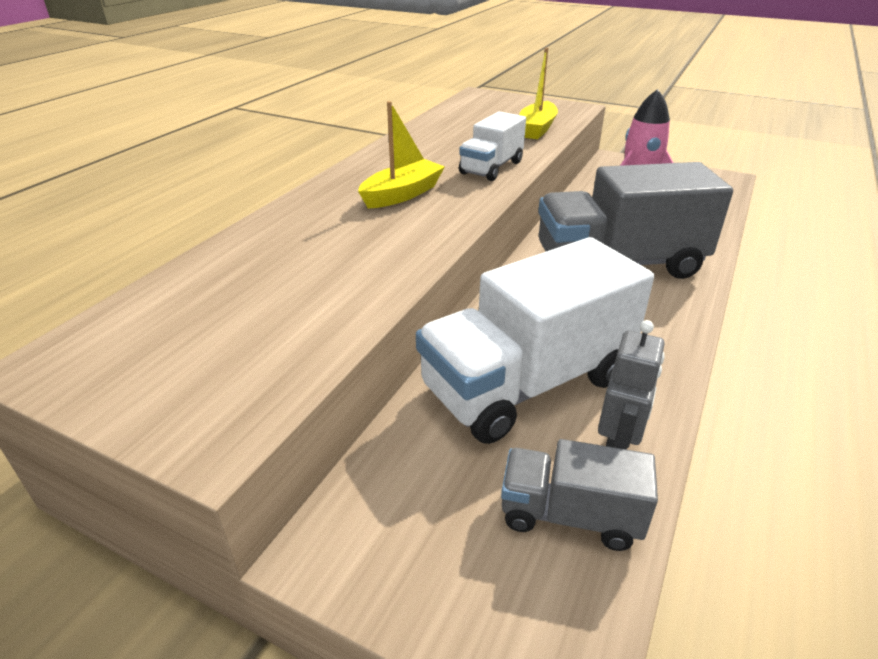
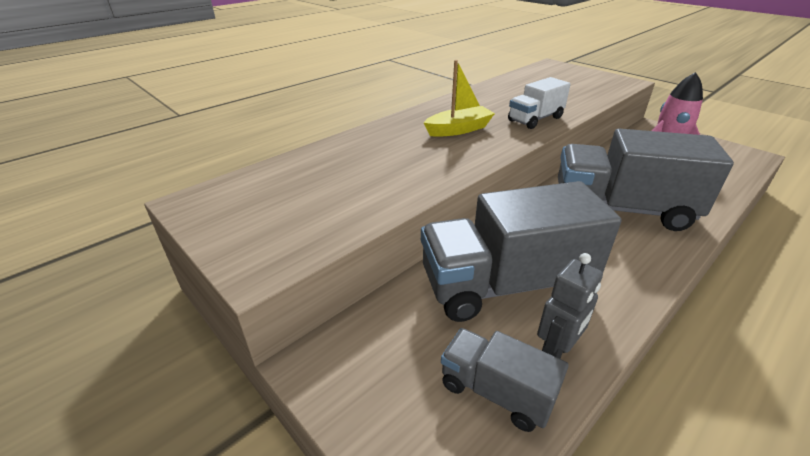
camera: 20 degrees right, 0 degrees up
white truck [416,237,654,444] -> grey truck [421,181,621,322]
yellow boat [519,48,558,139] -> none

